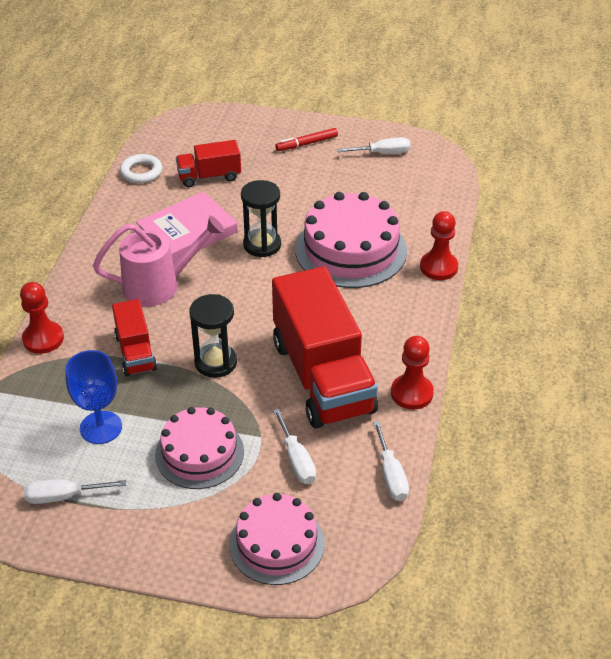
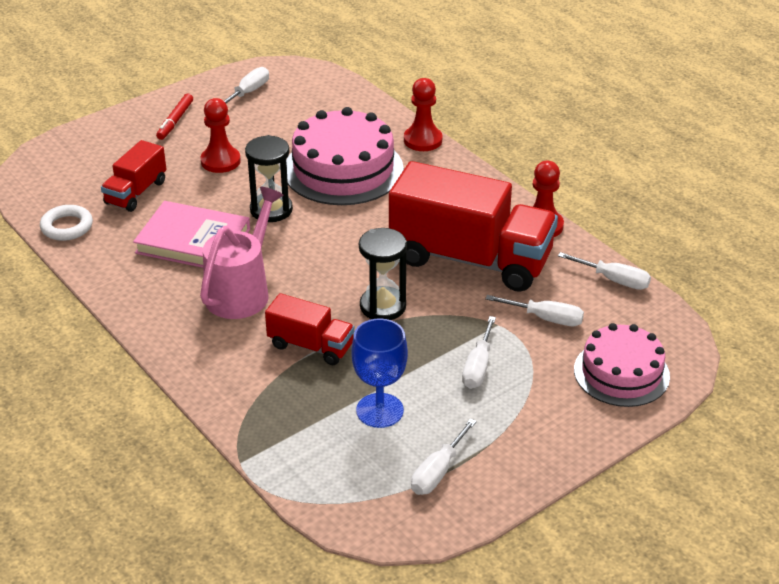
camera: 50 degrees left, 5 degrees down
red pawn [20,282,64,354] -> red pawn moved to [201,98,241,173]
pink book [136,192,238,262] -> pink book turned 75 degrees counterclockwise [133,201,250,268]
pink cake [155,407,244,489] -> white screwdriver [462,316,496,389]

